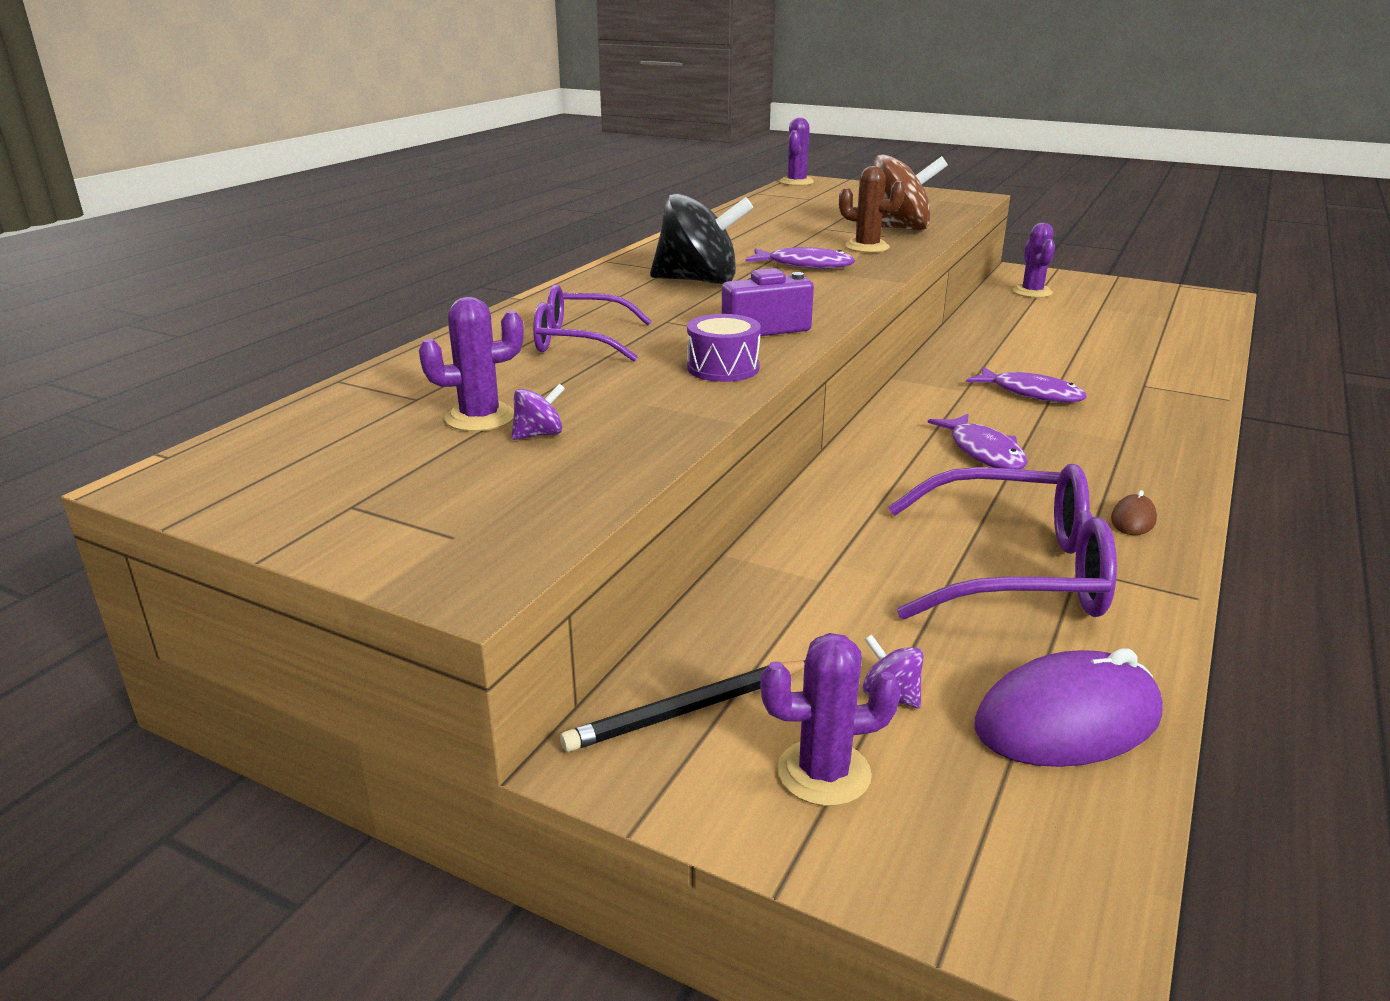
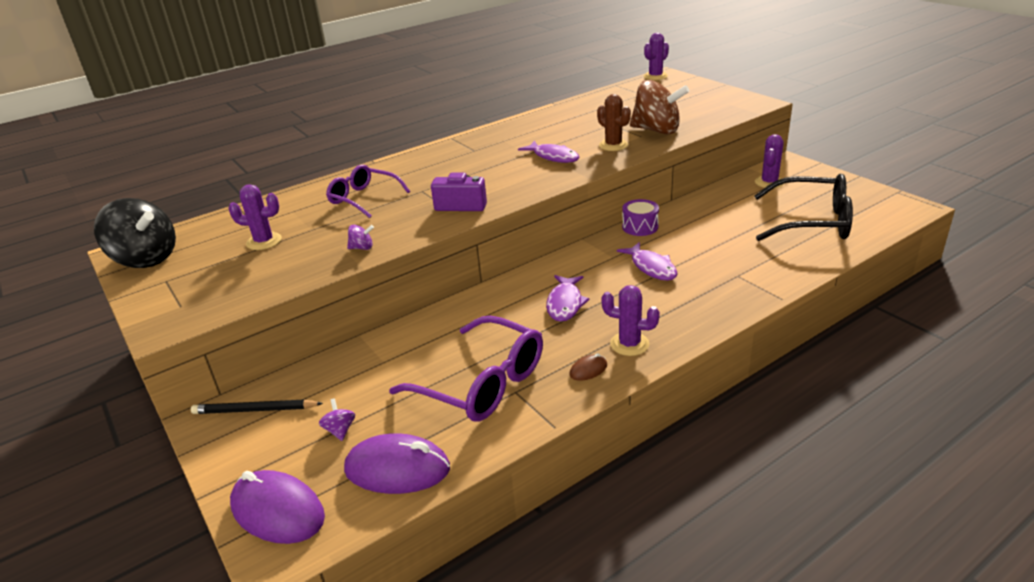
camera: 30 degrees right, 5 degrees up
purple spinning top [512,383,565,440] -> purple spinning top moved to [347,225,374,250]
black spinning top [650,193,753,284] -> black spinning top moved to [94,198,176,268]
purple drum [687,314,761,382] -> purple drum moved to [622,199,659,236]
purple cactus [760,633,901,806] -> purple cactus moved to [601,285,660,356]
none -> purple mouse [230,470,325,544]
none -> black glasses [754,174,853,241]

